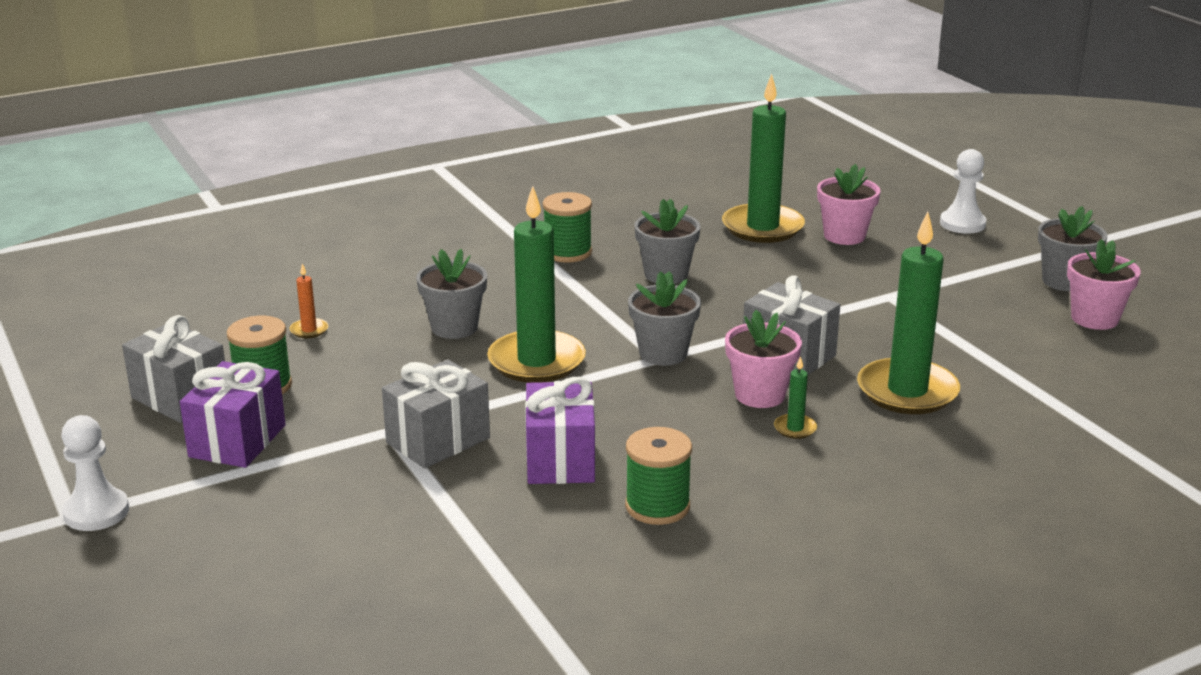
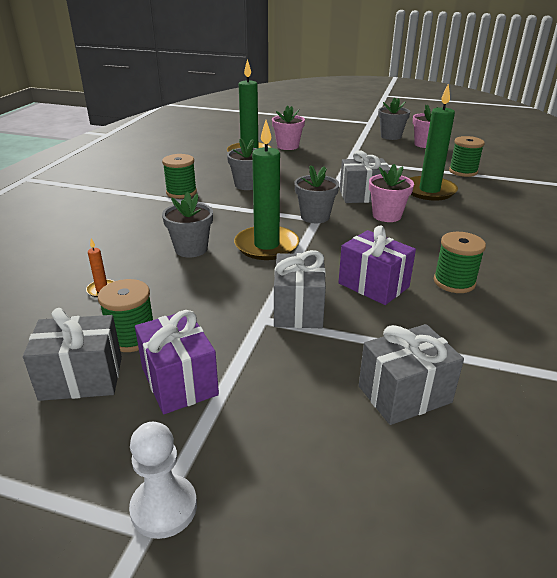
camera: 45 degrees left, 5 degrees up
green candle [774,356,817,439] -> none
white pawn [940,149,987,234] -> none
none -> grey gift [359,324,464,425]
none -> green spool [449,136,485,177]

